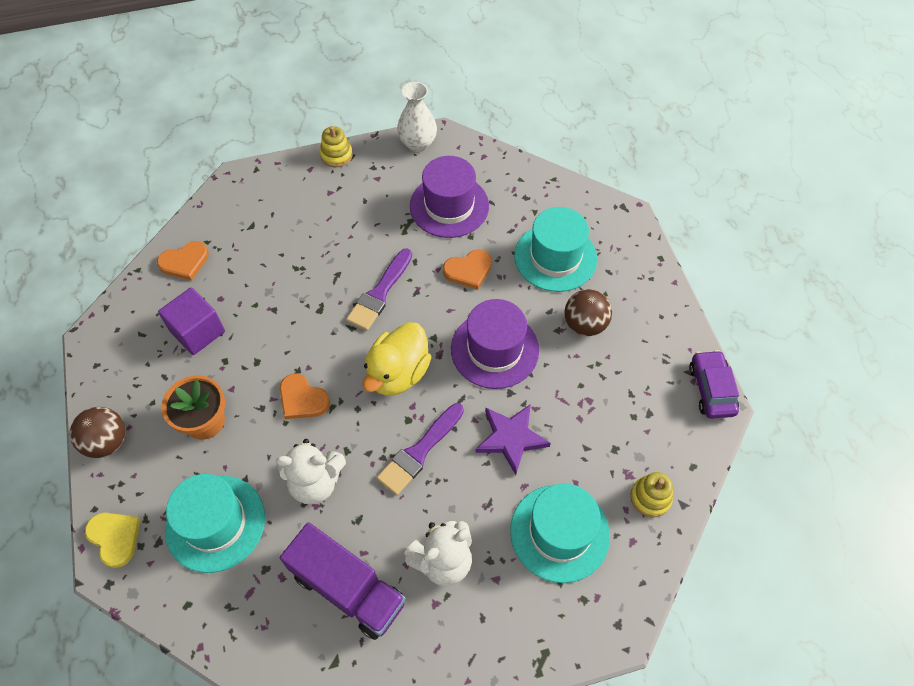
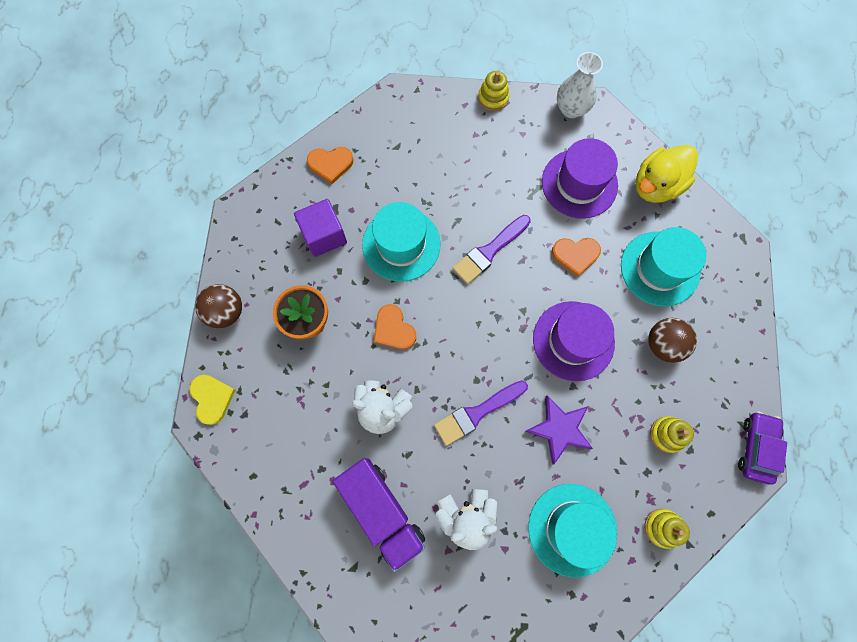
camera: 20 degrees right, 15 degrees up
turquoise hat [165,474,265,573] -> turquoise hat moved to [362,202,440,282]
yellow duck [362,322,431,396] -> yellow duck moved to [635,145,698,203]
none -> yellow stacking toy [650,416,694,453]

